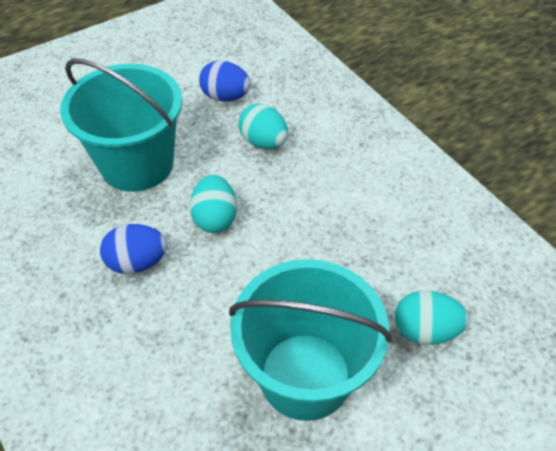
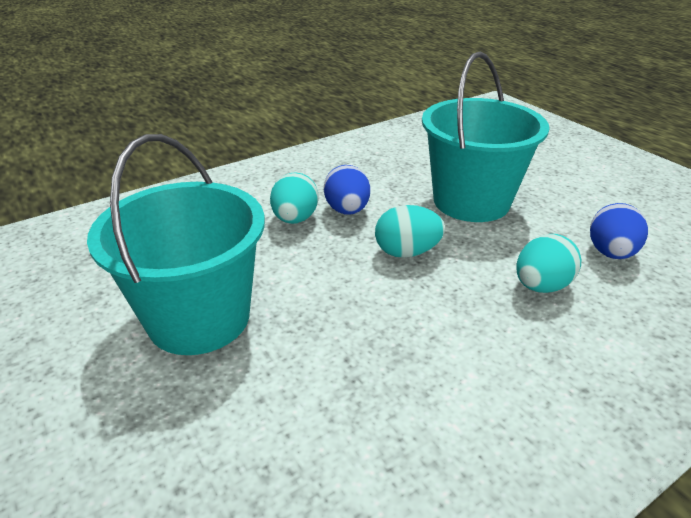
camera: 90 degrees right, 15 degrees down
turquoise egg [395,291,469,345] -> turquoise egg moved to [270,172,319,224]

